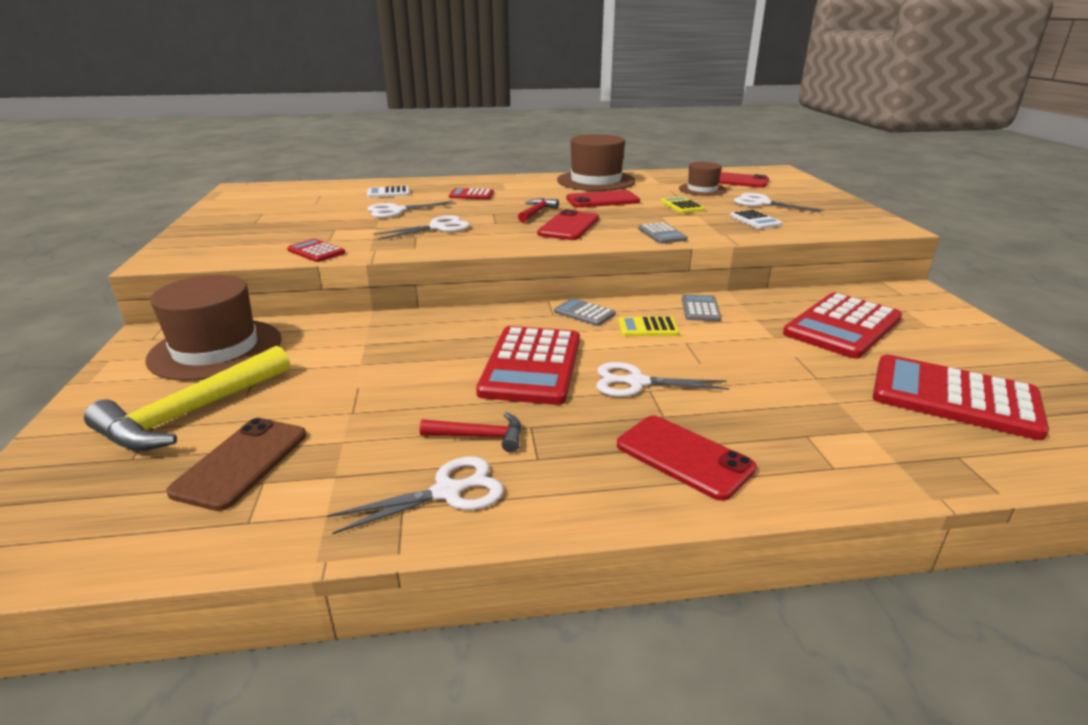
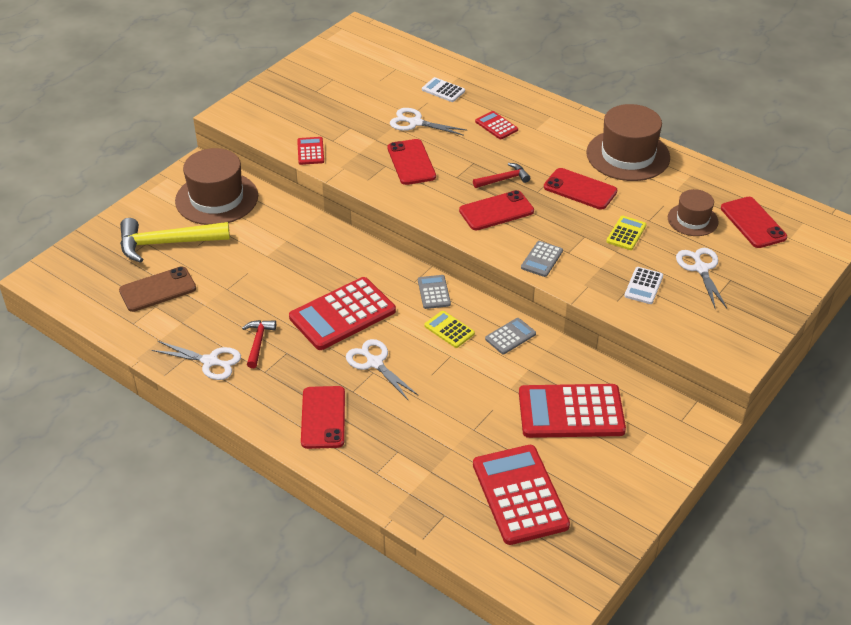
camera: 45 degrees right, 15 degrees up
white scissors [373,215,470,240] -> red phone [387,139,436,185]
red hammer [420,412,521,452] -> red hammer turned 135 degrees counterclockwise [242,320,276,368]

